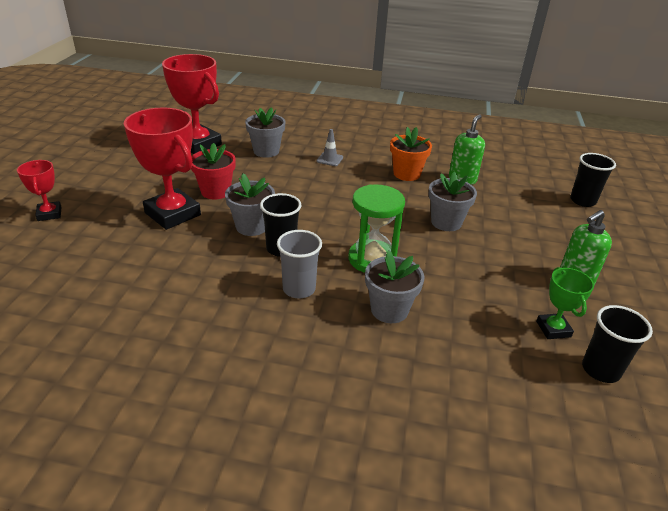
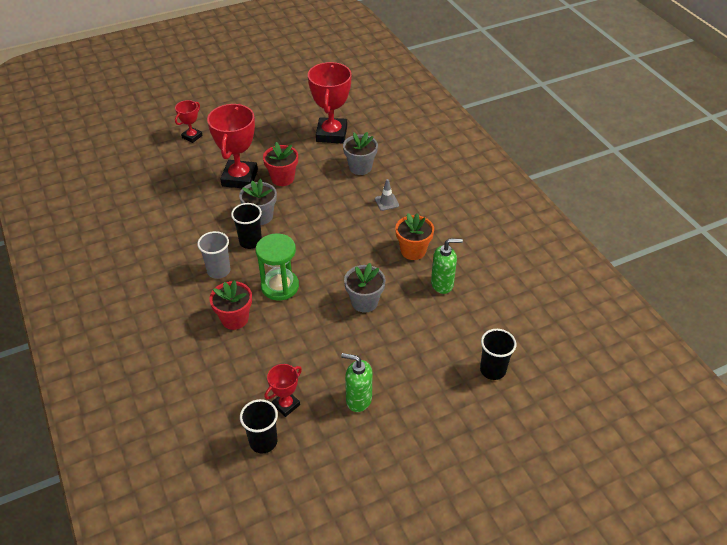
camera: 55 degrees right, 10 degrees up
grey flower pot [365,250,424,323] -> red flower pot [209,280,252,330]
green trophy [536,267,594,339] -> red trophy [264,364,302,417]

